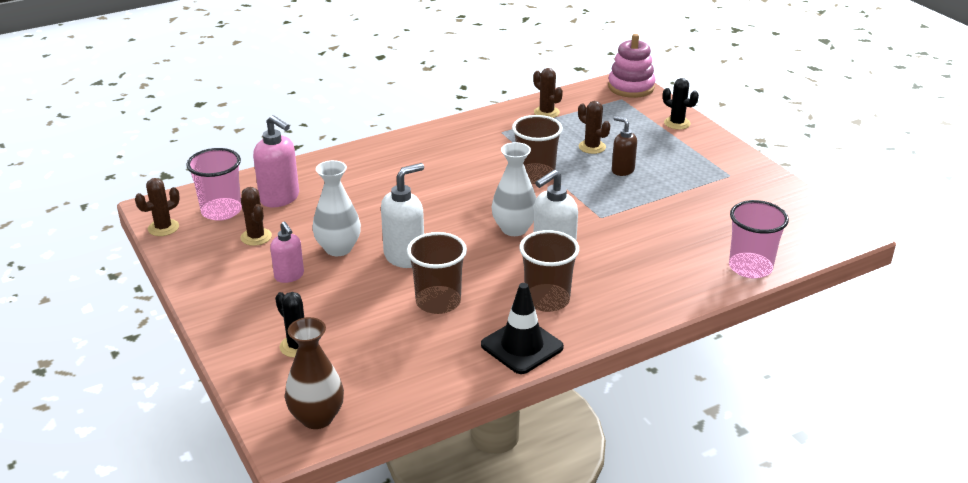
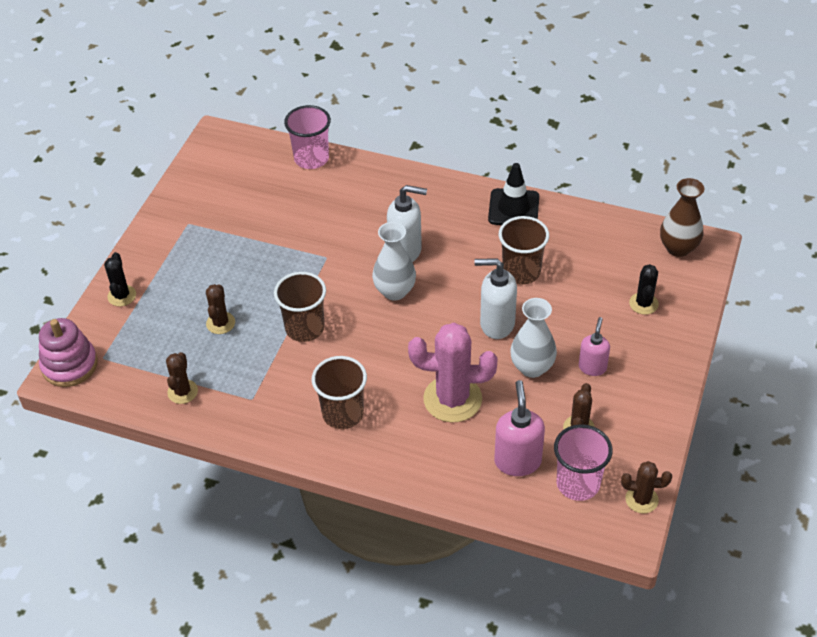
camera: 130 degrees left, 15 degrees up
brown cup [519,230,579,312] -> brown cup moved to [312,356,367,429]
brown soap dispenser [612,116,637,176] -> none
none -> pink cactus [408,323,498,422]

